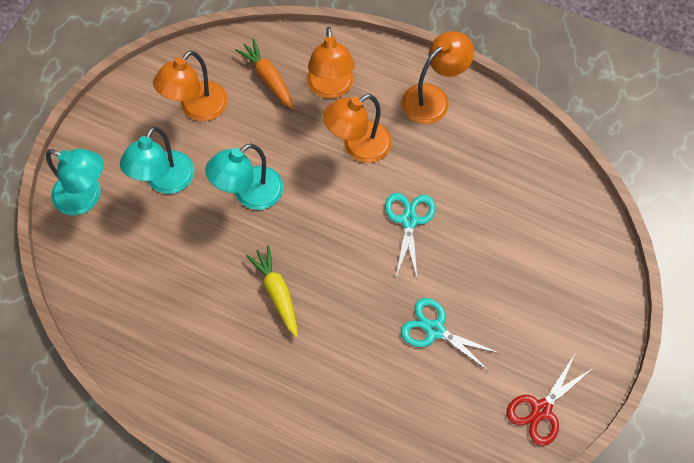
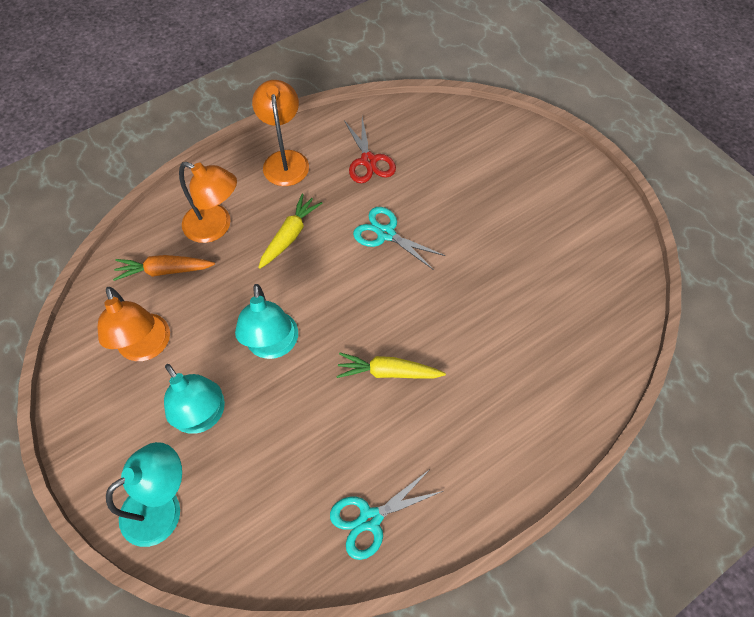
camera: 60 degrees left, 5 degrees down
orange lamp [323,94,392,163] -> yellow carrot [258,194,322,269]
turquoise scissors [401,298,499,372] -> turquoise scissors moved to [330,470,443,560]
red scissors [507,354,593,446] -> red scissors moved to [344,117,396,183]

